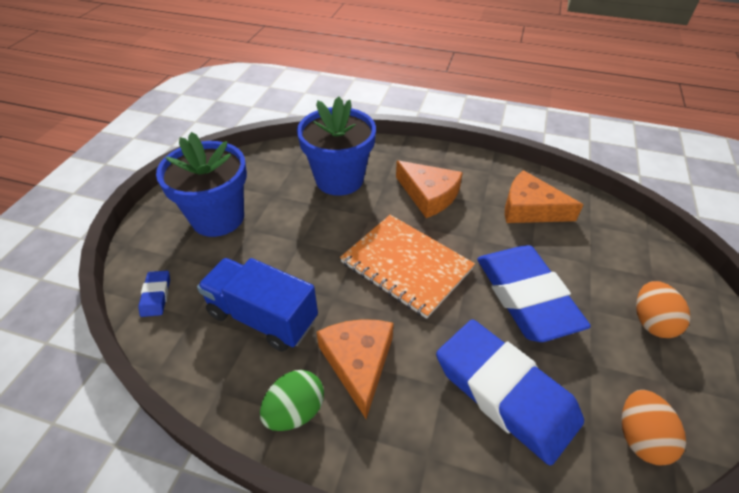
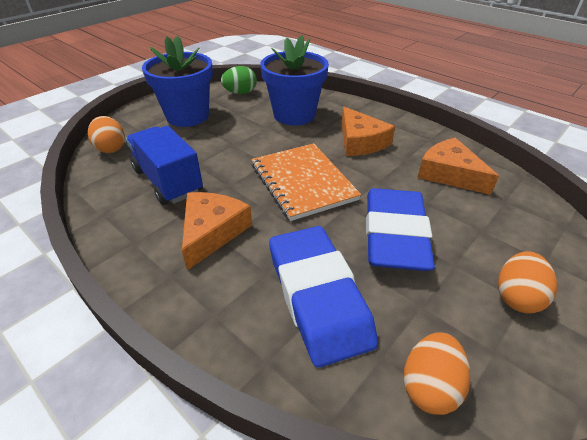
camera: 25 degrees right, 5 degrees down
blue eraser [138,271,170,317] -> orange egg [88,116,125,153]
green egg [260,370,324,431] -> green egg moved to [221,66,257,94]

